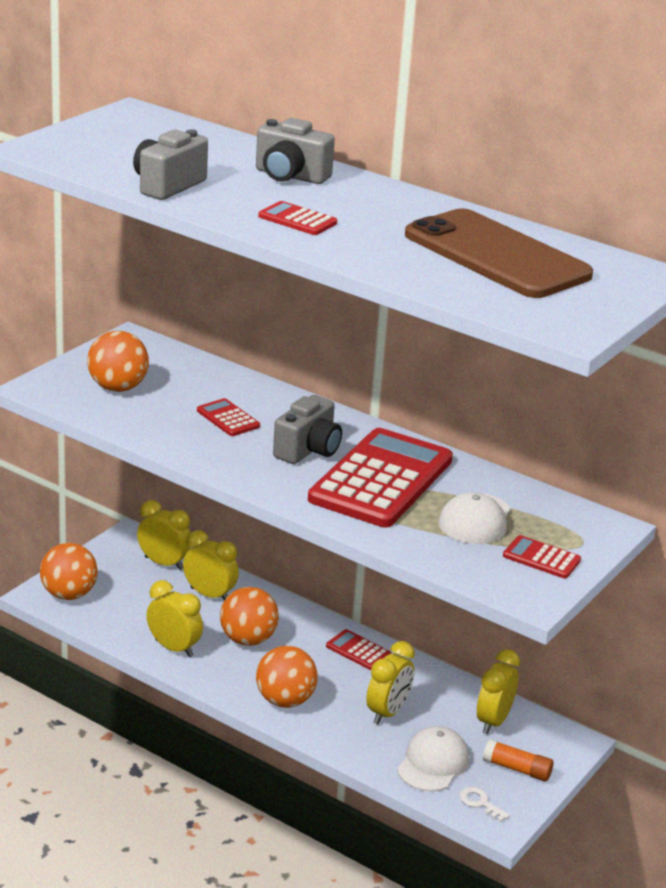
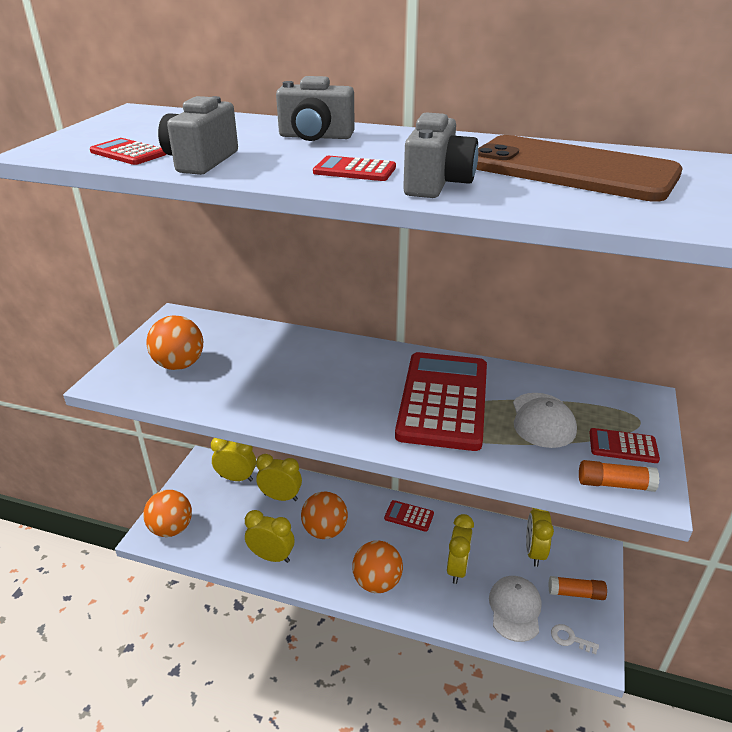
camera: 15 degrees left, 5 degrees up
red calculator [197,398,260,436] -> red calculator moved to [90,138,167,165]
grey camera [273,395,342,464] -> grey camera moved to [403,113,478,198]
none -> orange glue stick [579,460,659,492]

